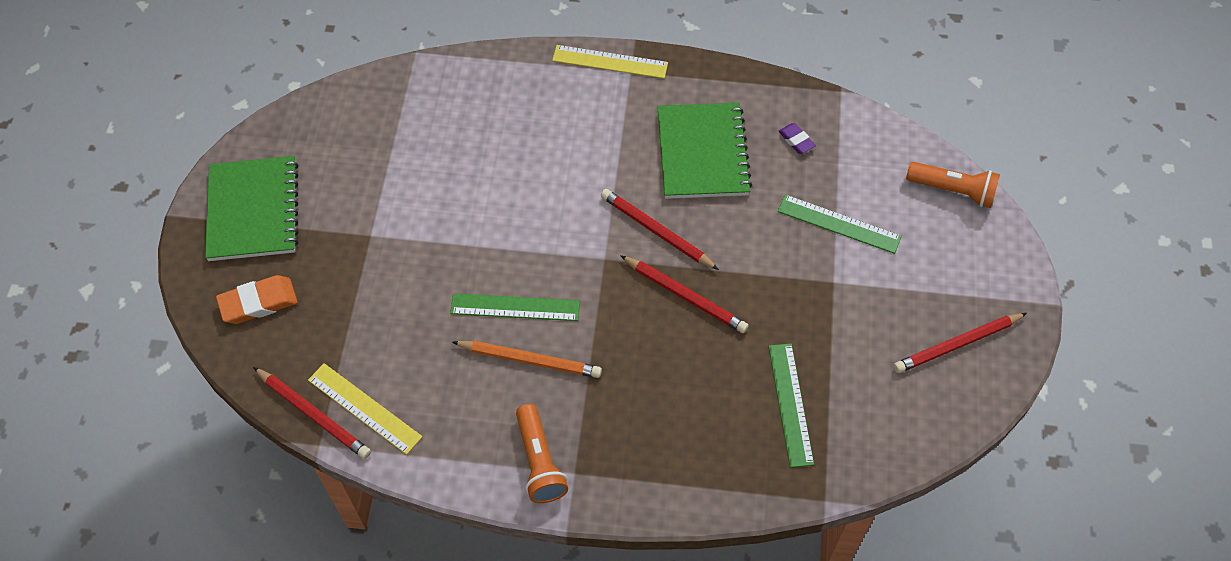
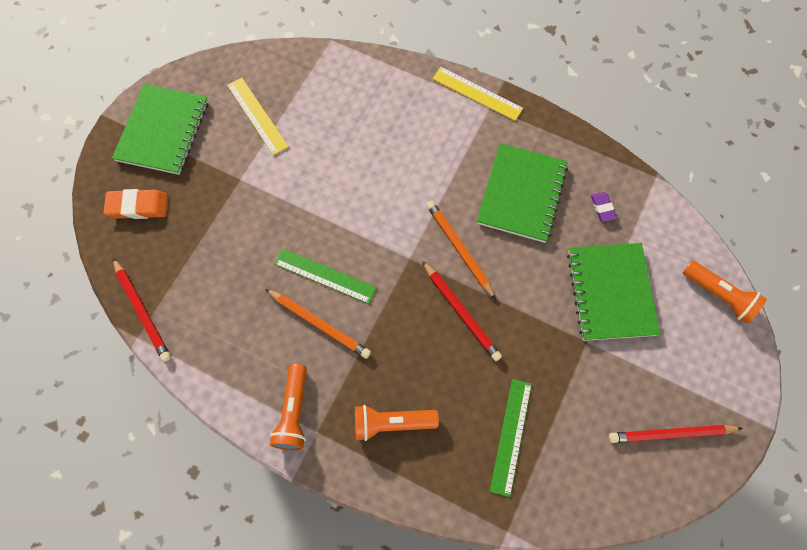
camera: 20 degrees right, 10 degrees up
yellow ruler [308,363,423,455] -> yellow ruler moved to [227,78,288,155]
red pencil [601,189,719,270] -> orange pencil [426,200,496,300]
green ruler [778,194,902,254] -> green notebook [567,243,660,341]
none -> orange flashlight [355,405,439,441]

